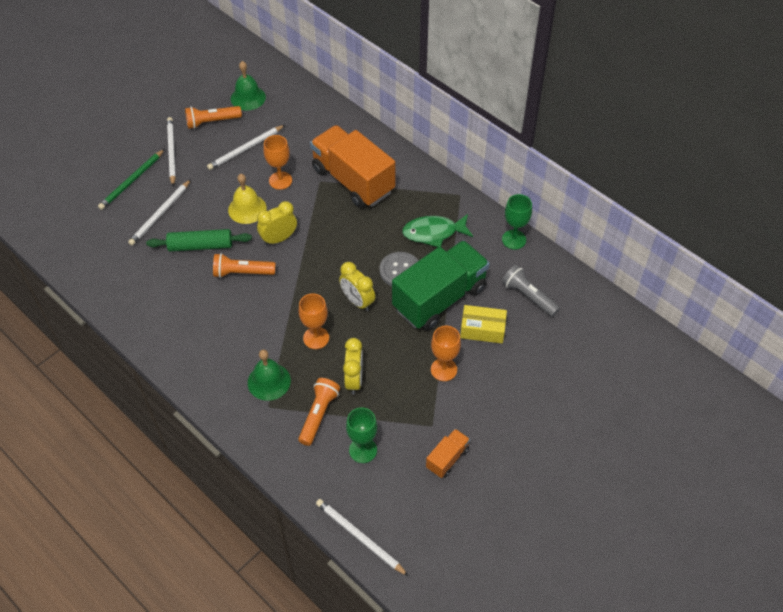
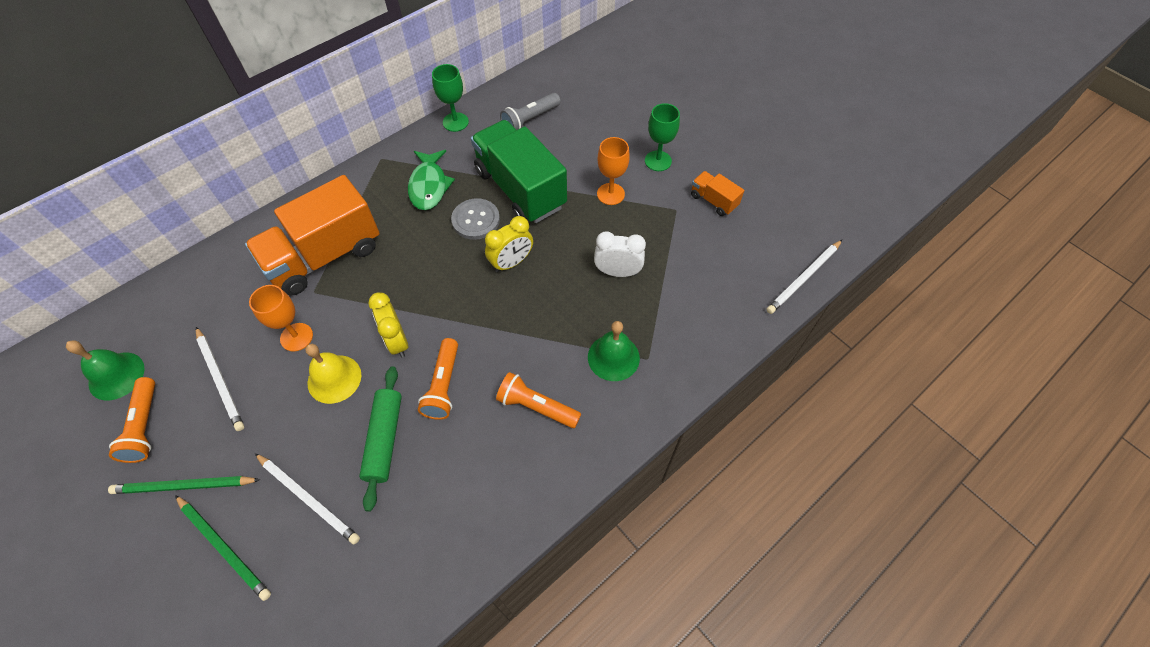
camera: 85 degrees left, 5 degrees up
white pencil [167,117,176,186] -> green pencil [108,476,261,494]
orange flashlight [298,378,340,446] -> orange flashlight moved to [496,372,581,428]
orange goblet [299,293,329,349] -> none
yellow clock [343,338,363,395] -> white clock [594,232,646,277]
green goblet [346,407,377,463] -> green goblet moved to [645,103,680,171]
yellow box [460,305,507,343] -> none

